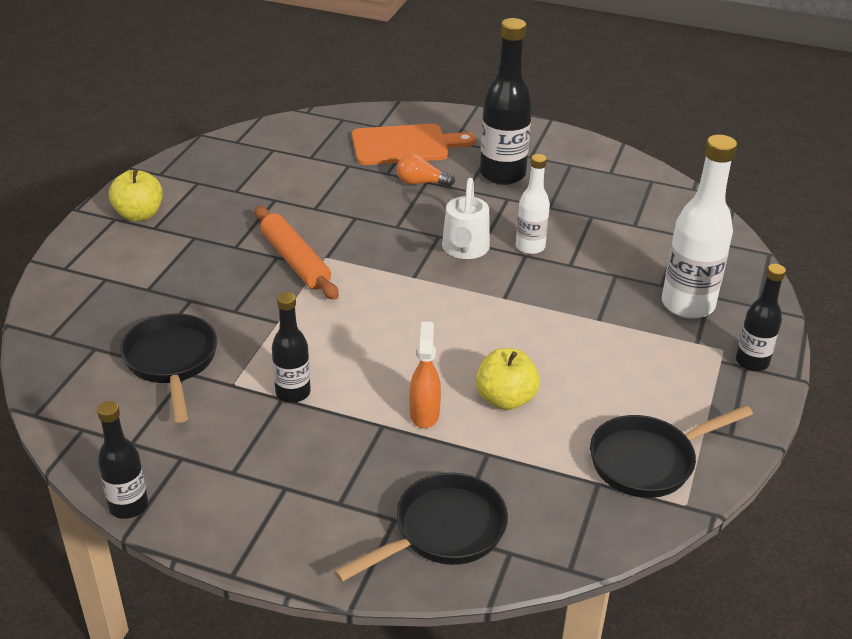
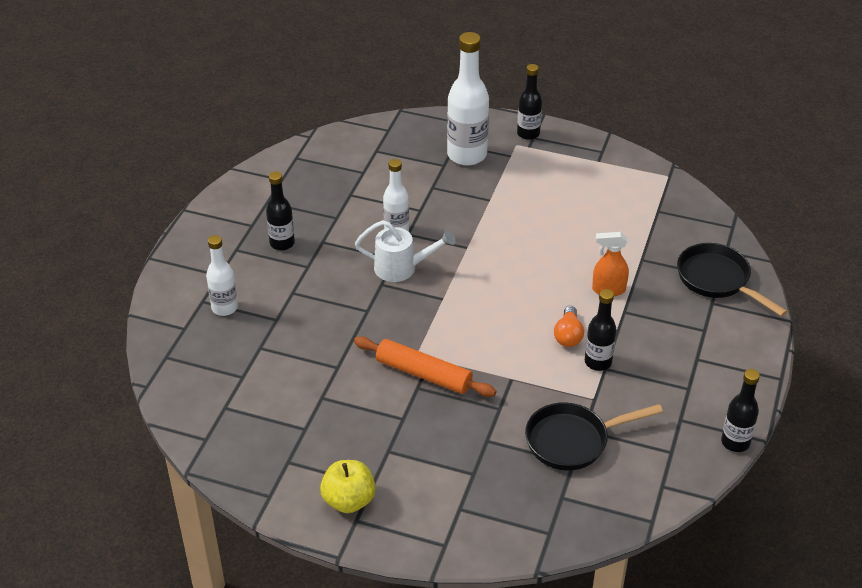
camera: 90 degrees left, 5 degrees up
orange rolling pin [255,206,339,300] -> orange rolling pin turned 60 degrees clockwise [354,336,496,397]
orange cutting board [352,124,476,165] -> white bottle [206,235,238,316]
orange light bulb [397,154,455,186] -> orange light bulb moved to [554,306,584,347]
yellow apple [476,348,540,410] -> none
black bottle [480,18,532,185] -> black bottle [266,171,295,250], size x0.59
black pan [590,405,753,498] -> none

